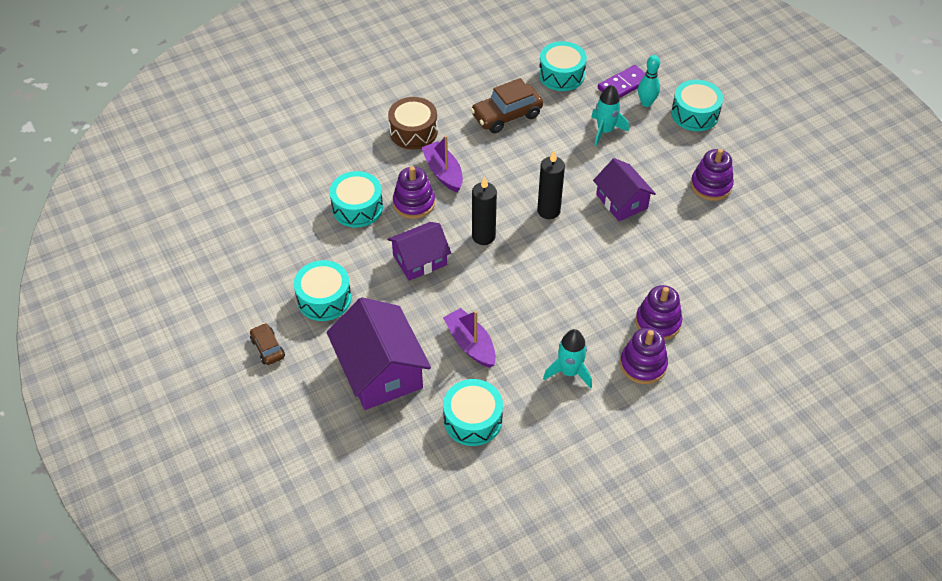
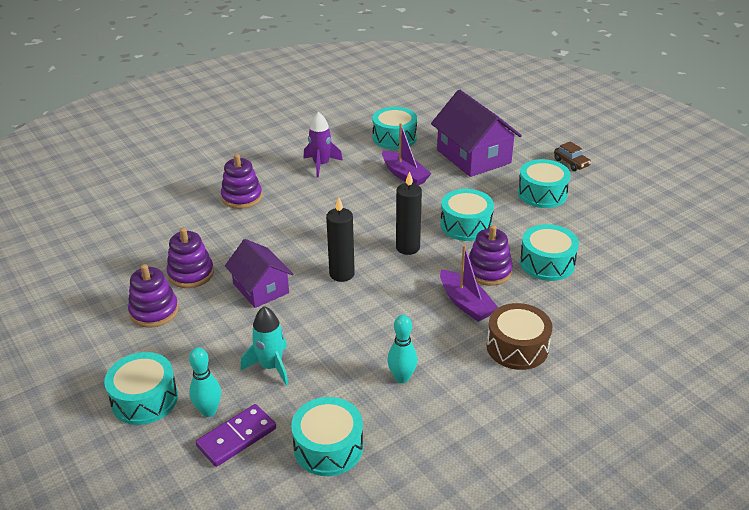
camera: 175 degrees right, 15 degrees down
purple house [388,222,451,281] -> turquoise drum [440,189,494,241]
brown car [471,78,543,133] -> turquoise bowling pin [387,315,417,383]
turquoise rocket [543,329,592,389] -> purple rocket [304,112,343,178]
purple stacking toy [620,328,668,384] -> purple stacking toy moved to [166,228,214,288]

